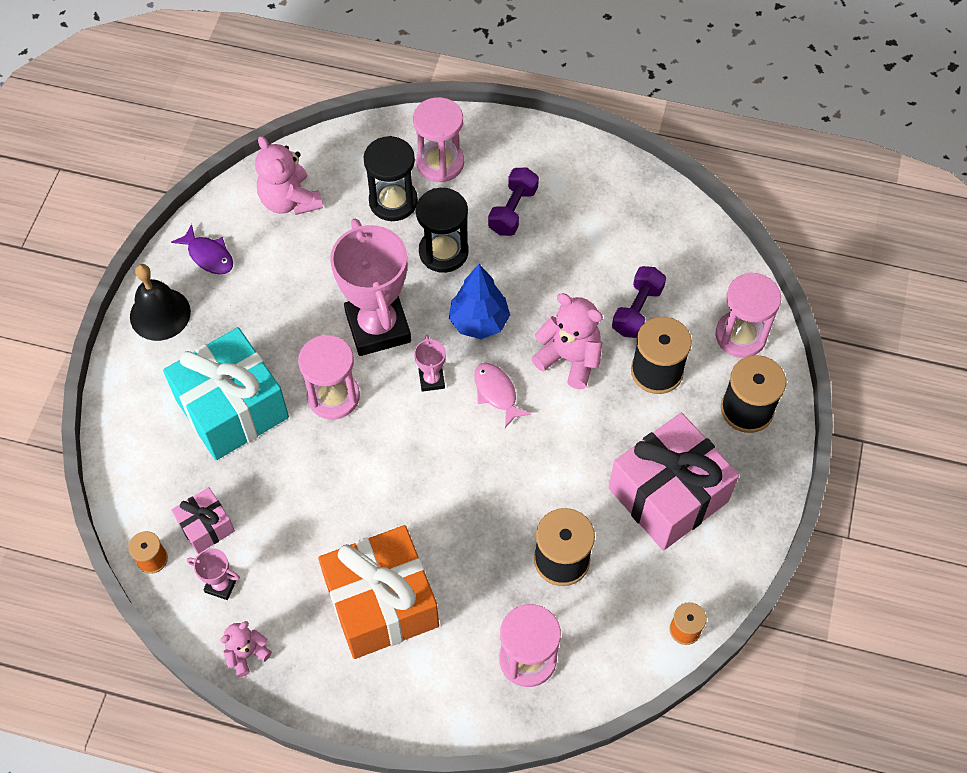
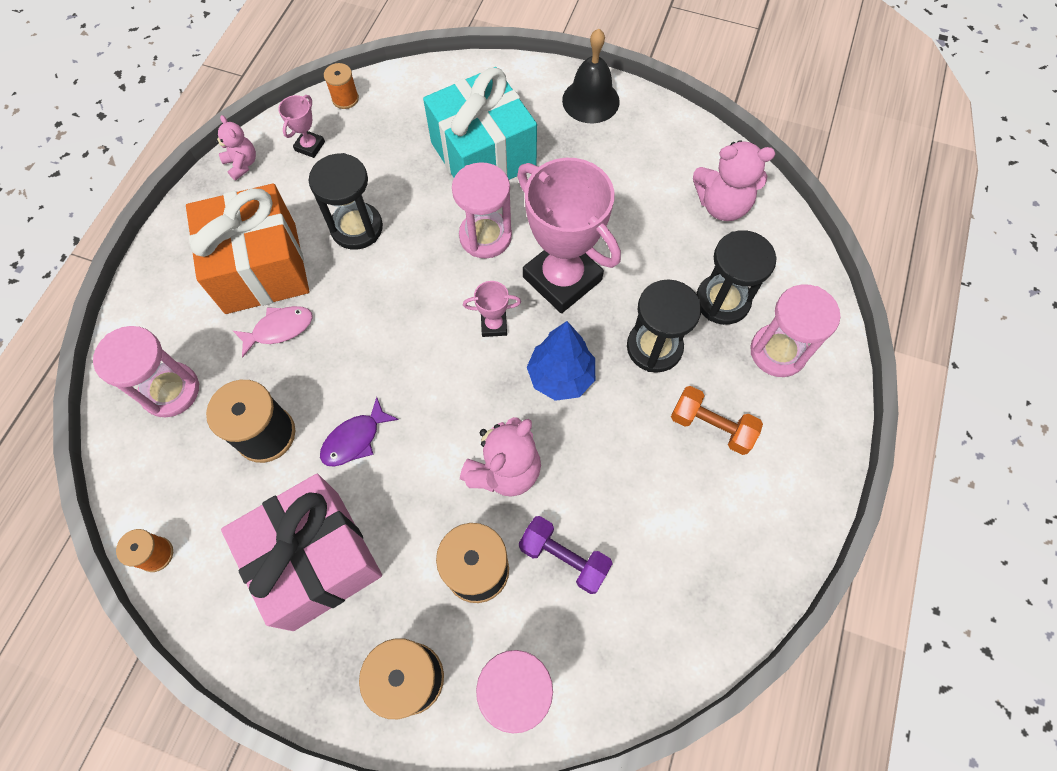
camera: 95 degrees right, 5 degrees up
purple fish [171,224,233,275] -> purple fish moved to [320,397,399,467]
pink gift [171,487,235,554] -> none
pink teddy bear [255,136,323,215] -> pink teddy bear turned 150 degrees counterclockwise [693,140,775,221]
pink trophy [330,218,411,356] -> pink trophy turned 60 degrees clockwise [517,158,621,313]
pink fish [474,362,531,428] -> pink fish moved to [233,306,313,358]
purple dumbbell [488,168,539,236] -> orange dumbbell [671,386,763,455]
none -> black hourglass [309,153,383,250]

